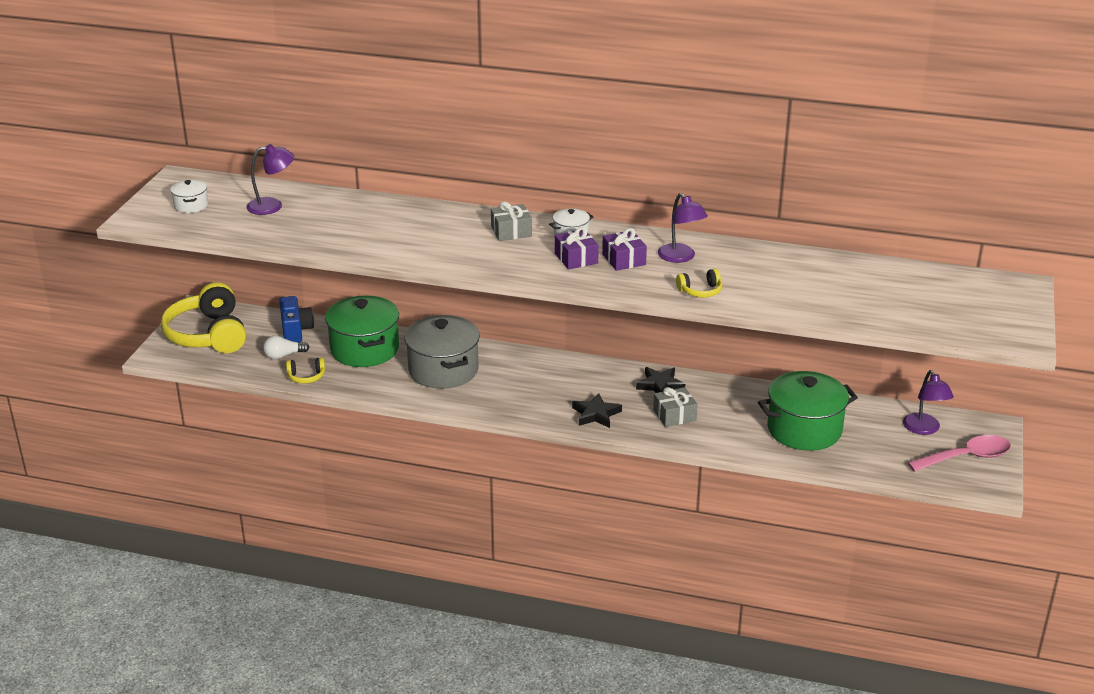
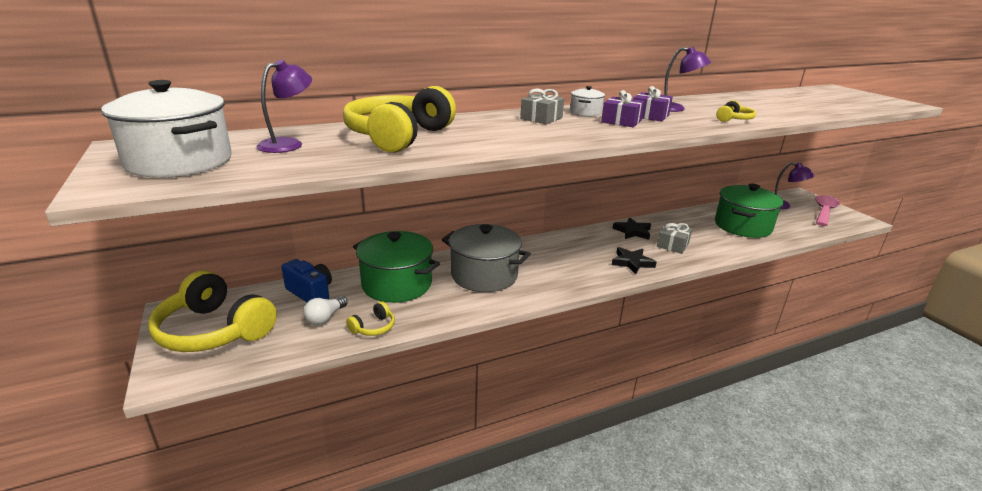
camera: 40 degrees left, 5 degrees down
white pot [170,180,208,213] -> white pot [101,80,232,178], size x2.13
none -> yellow headphones [343,86,456,153]

